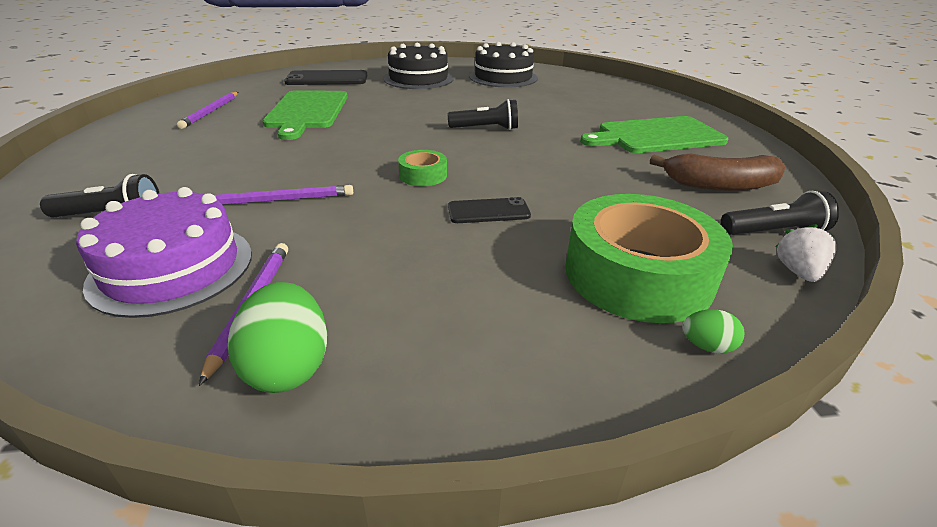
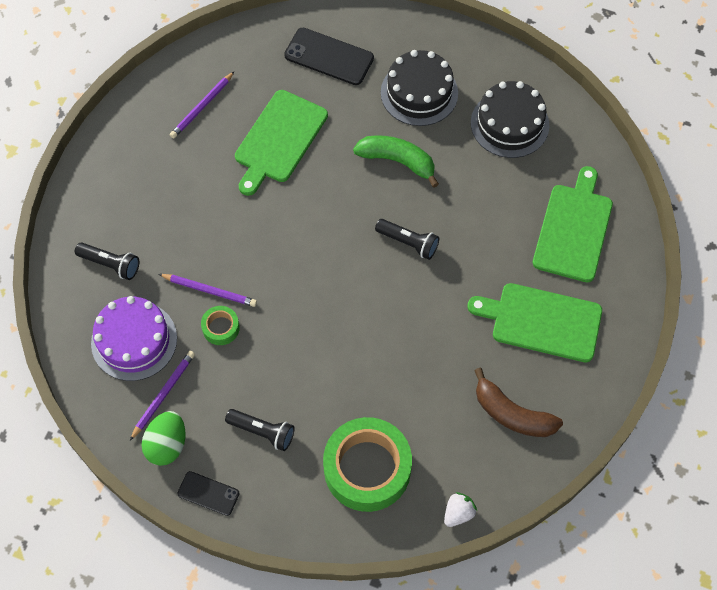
camera: 30 degrees right, 30 degrees up
green tape [398,150,447,186] -> green tape moved to [201,306,240,345]
black phone [448,197,531,223] -> black phone moved to [177,471,240,516]
green egg [682,310,744,354] -> none
black flashlight [721,191,839,235] -> black flashlight moved to [225,409,295,451]
none -> green banana [353,135,439,188]
none -> green cutting board [533,166,613,282]

